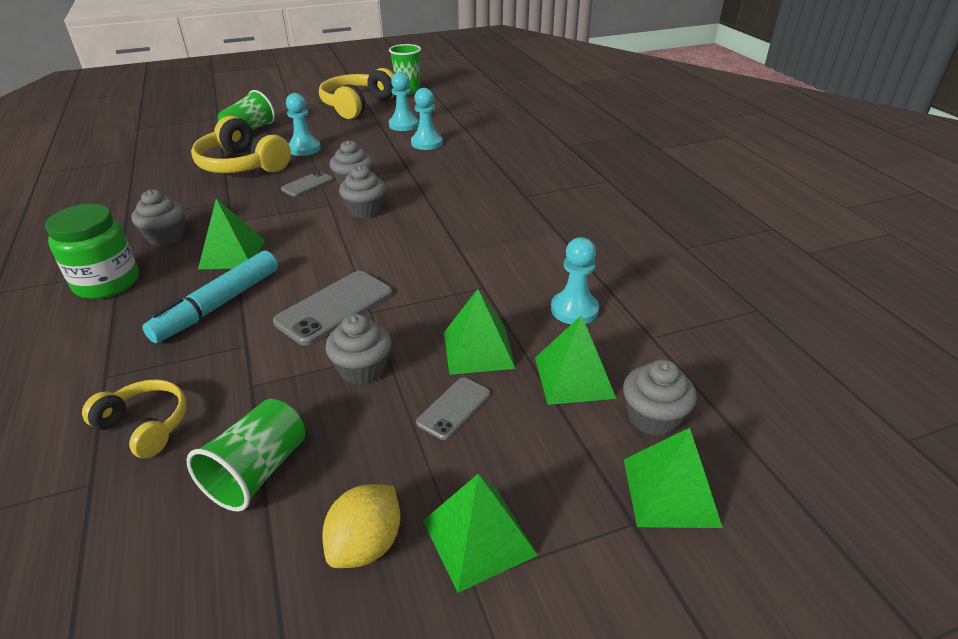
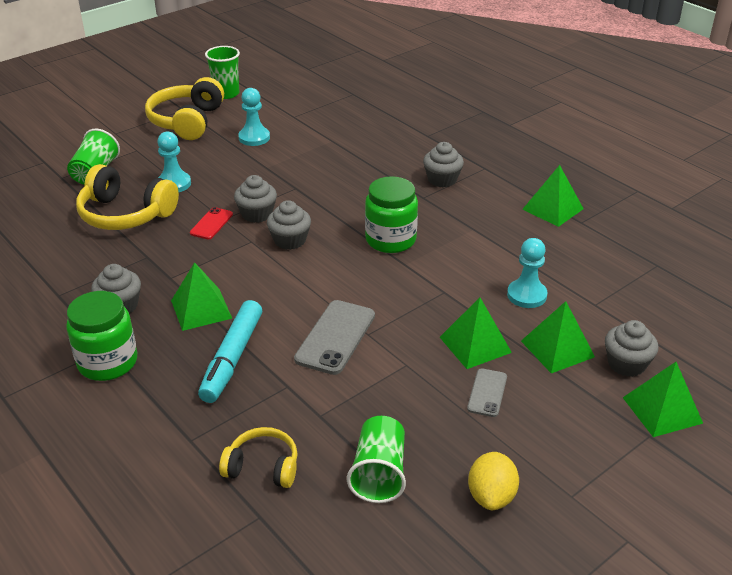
camera: 20 degrees left, 0 degrees up
grey phone [281,171,333,197] -> red phone [190,207,233,239]
grey cupcake [325,314,392,385] -> grey cupcake moved to [423,142,464,187]
turquoise pawn [411,88,443,150] -> none
green pyramid [423,474,538,593] -> green pyramid moved to [522,165,584,227]
none -> green jar [365,176,418,253]

